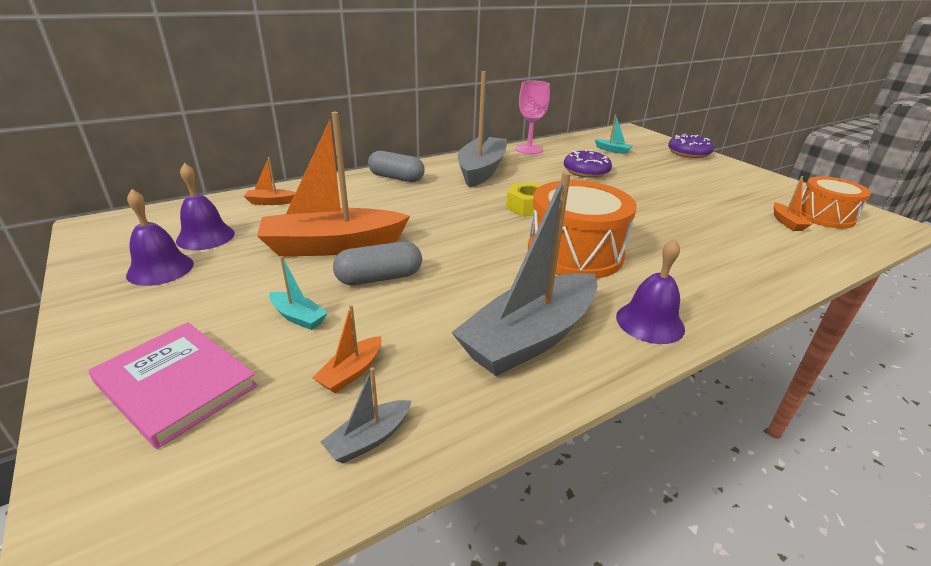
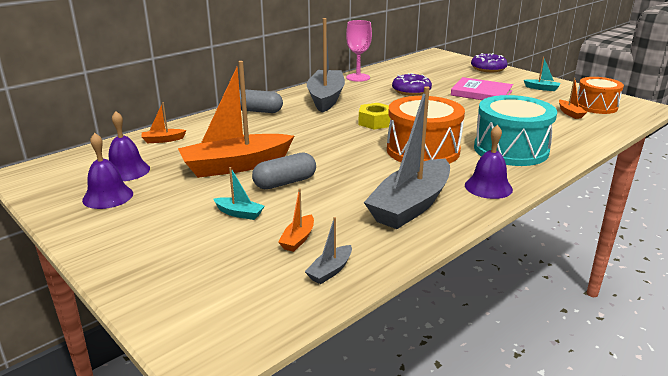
camera: 10 degrees left, 5 degrees down
pink book [88,322,258,449] -> pink book moved to [451,77,513,100]
turquoise boat [595,114,632,154] -> turquoise boat moved to [524,57,560,91]
none -> turquoise drum [474,95,557,166]

